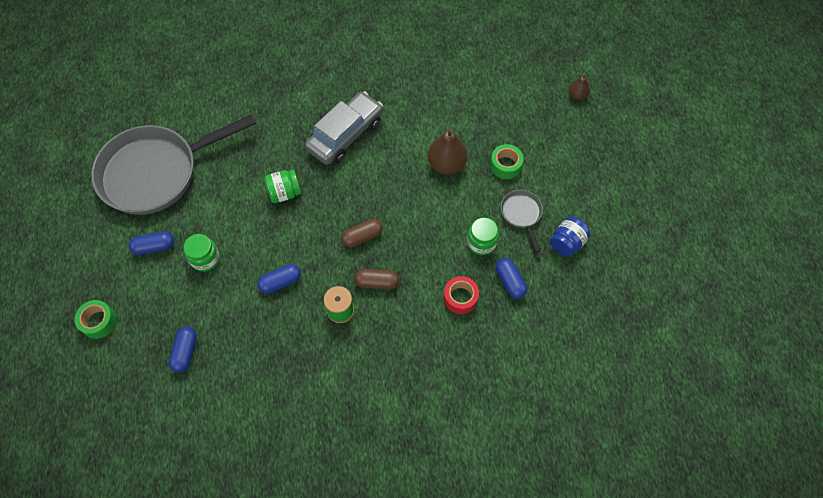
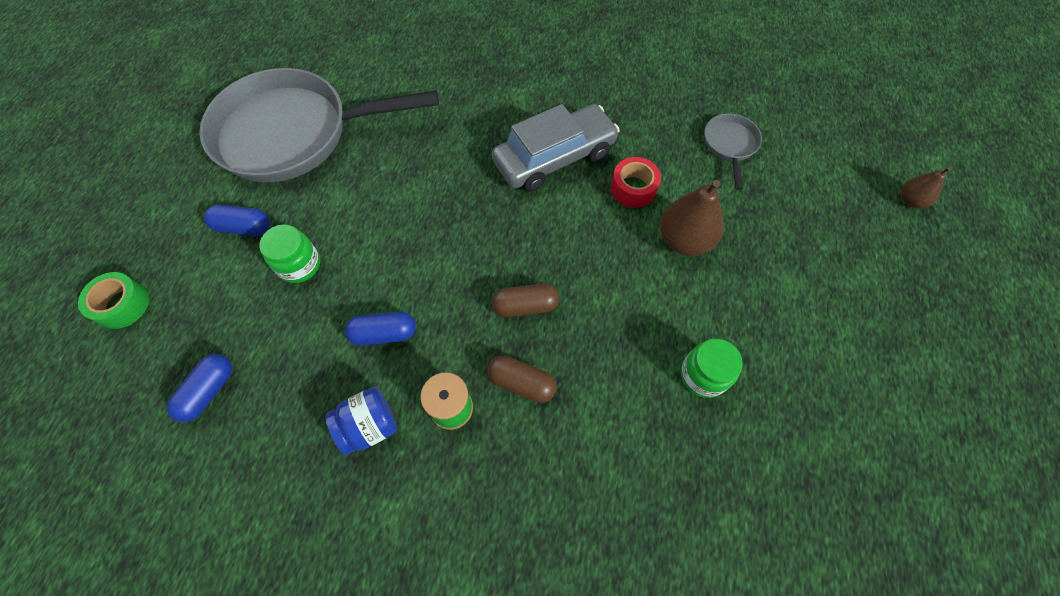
camera: 20 degrees right, 0 degrees up
green jar [265,170,301,203] -> none
red tape [444,276,479,314] -> red tape moved to [611,157,661,208]
green tape [490,144,524,179] -> none
blue capsule [496,258,527,299] -> none
grey pan [501,190,543,252] -> grey pan moved to [704,114,762,190]
blue jar [550,217,591,257] -> blue jar moved to [325,387,397,455]

